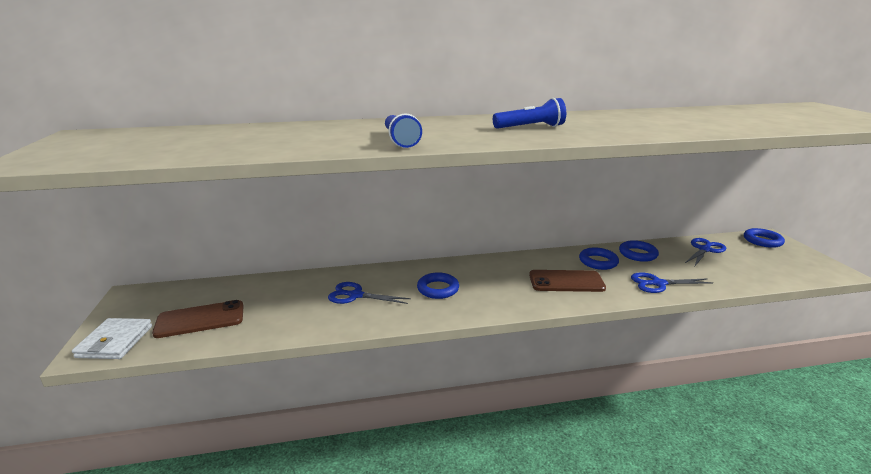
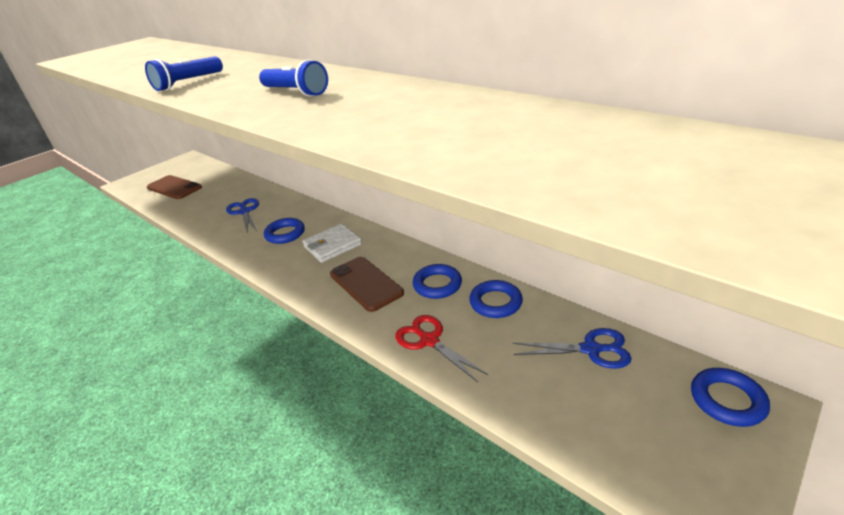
camera: 55 degrees right, 10 degrees up
white wallet [72,318,152,359] -> white wallet moved to [303,224,362,263]
blue scissors [631,272,713,293] -> red scissors [395,315,488,382]

